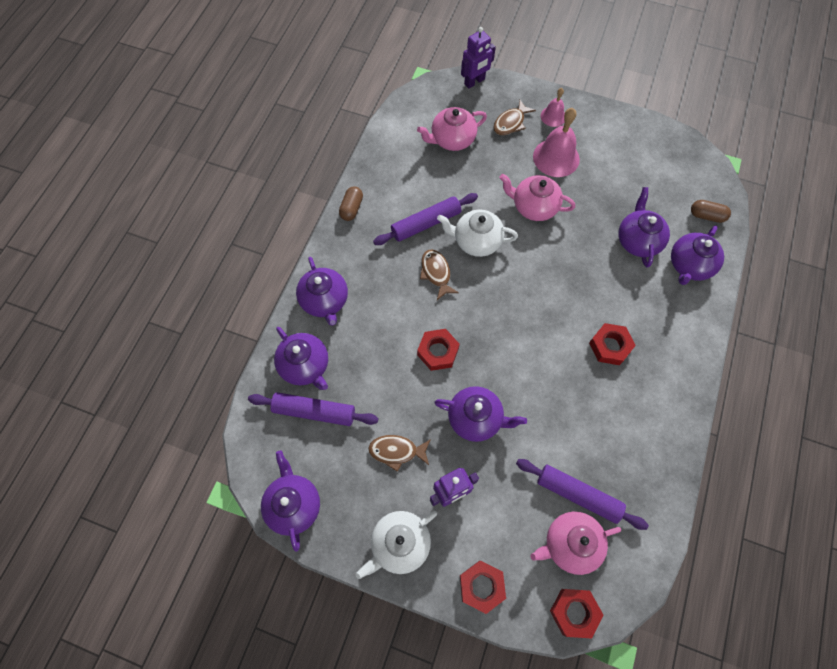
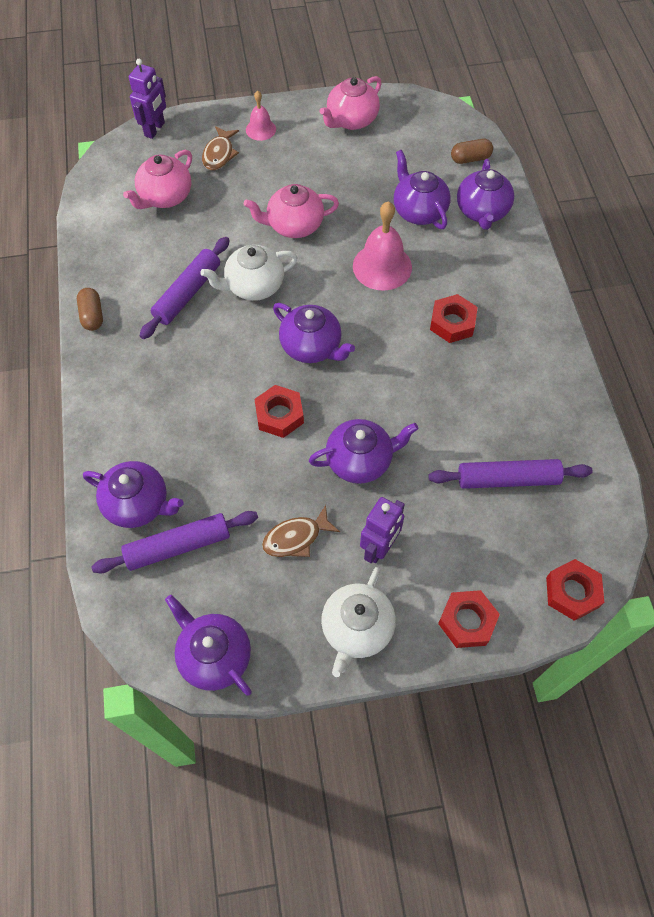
camera: 30 degrees left, 5 degrees down
purple teapot [296,257,348,326] -> purple teapot moved to [273,303,355,363]
brown fish [420,249,459,300] -> none
pink teapot [530,512,621,575] -> pink teapot moved to [319,76,382,130]
pink bell [533,108,580,177] -> pink bell moved to [353,201,412,291]

